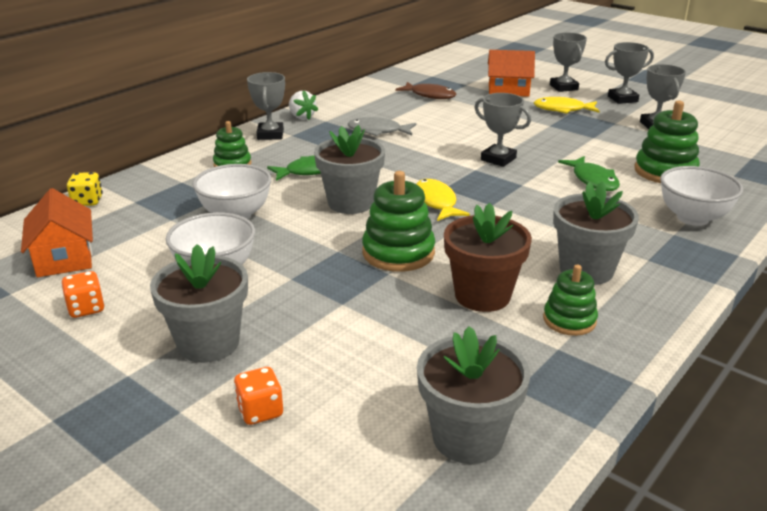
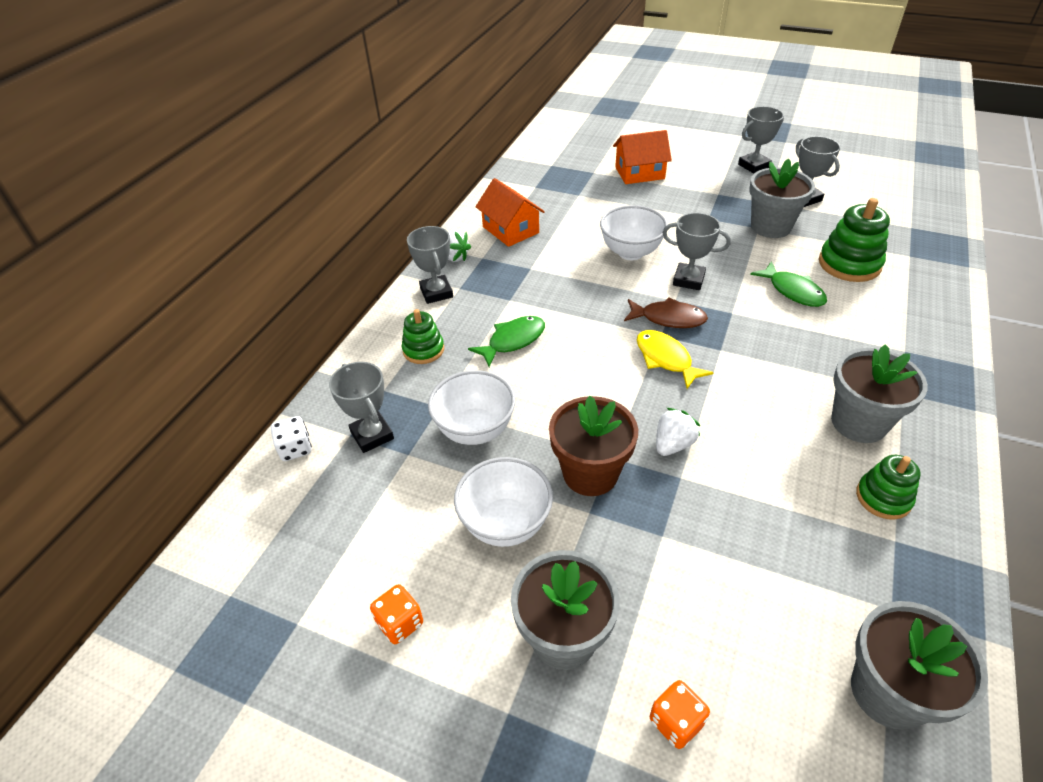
camera: 15 degrees left, 15 degrees up
orange house [21,188,93,277] -> orange house moved to [475,178,545,247]
yellow dice [67,172,103,206] -> white dice [271,416,312,461]
grey flower pot [314,125,385,214] -> grey flower pot moved to [749,159,815,238]
grey fish [348,117,416,136] -> none
green stacking toy [362,171,435,272] -> white strawberry [656,408,700,456]
brown fish [395,82,456,99] -> brown fish moved to [624,297,708,328]
brown flower pot [444,203,532,312] -> brown flower pot moved to [549,396,638,496]
yellow fish [534,97,600,114] -> none
grey trophy [550,32,587,92] -> grey trophy moved to [329,362,394,453]
white bowl [660,166,743,226] -> white bowl moved to [600,205,668,260]

